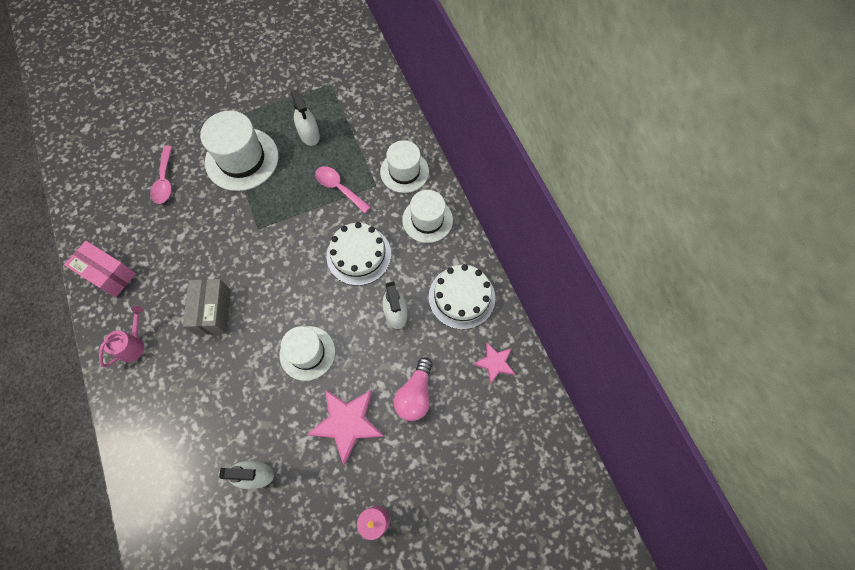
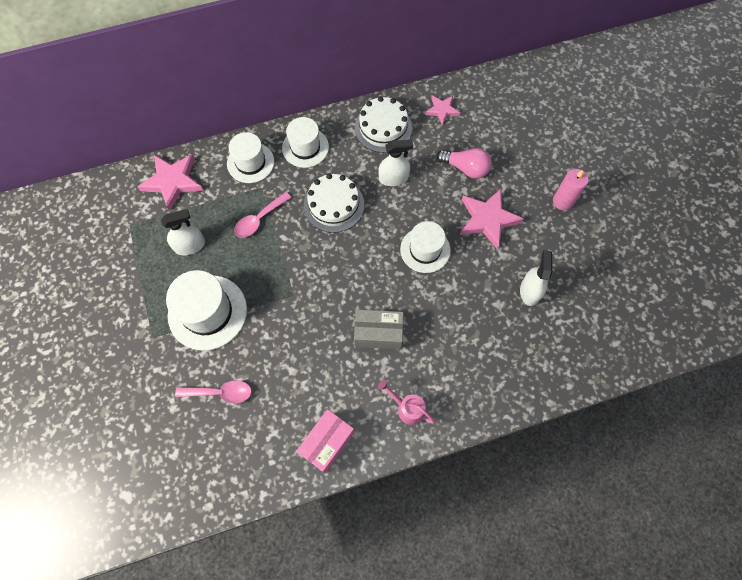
camera: 85 degrees left, 0 degrees up
none -> pink star [138,154,204,211]

